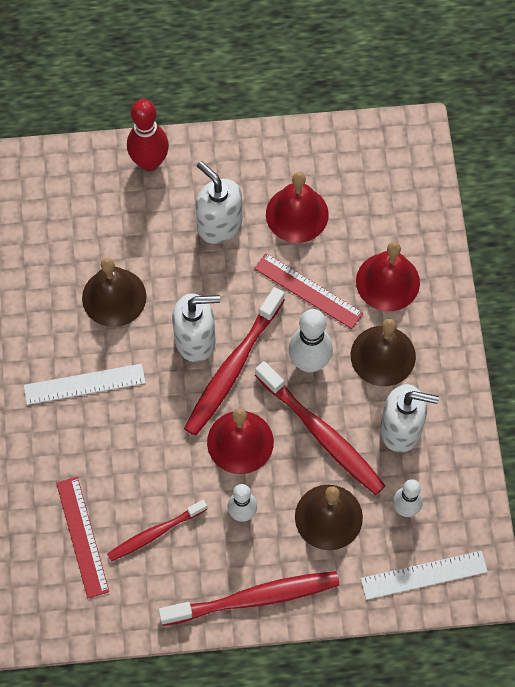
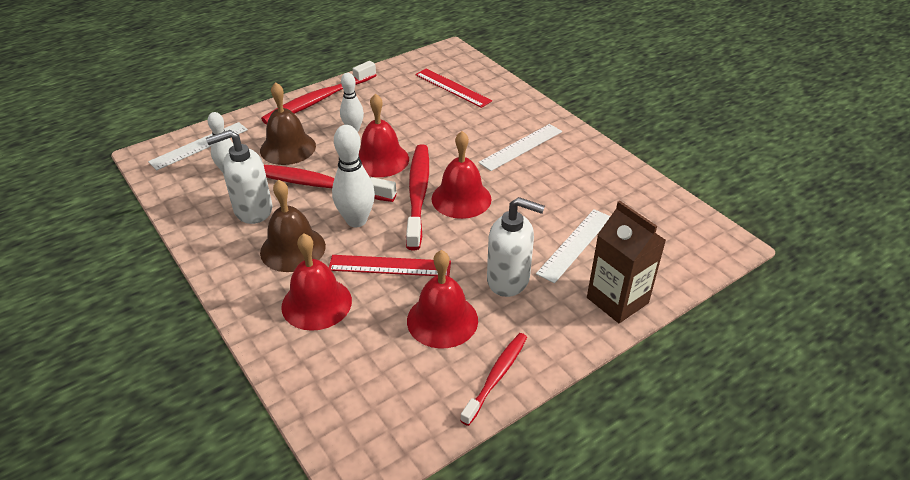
camera: 150 degrees right, 25 degrees down
brown bell [82,258,146,327] -> none
red toothbrush [107,500,207,561] -> red toothbrush moved to [460,333,527,426]
red bowling pin [127,99,169,171] -> brown carton [587,201,666,323]
white soap dispenser [172,294,220,362] -> red bell [432,131,491,219]
none -> white ruler [536,209,610,283]

